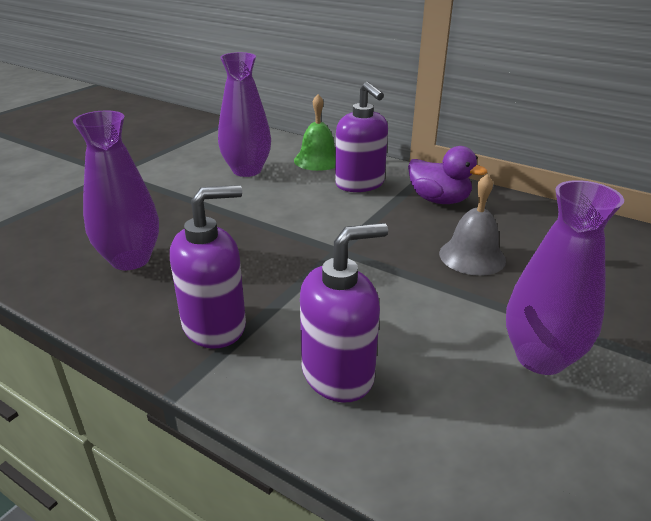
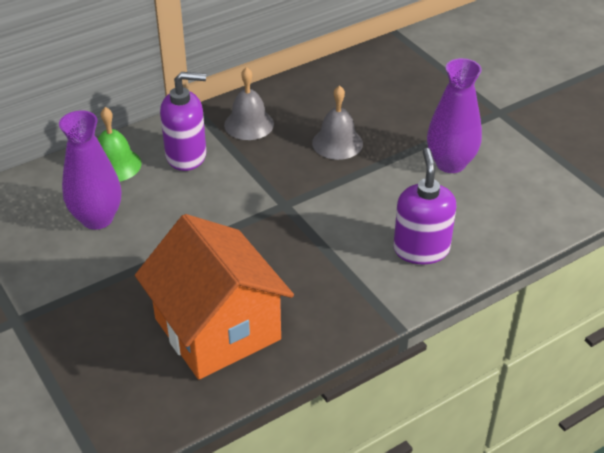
camera: 65 degrees left, 10 degrees up
purple vase [73,110,159,270] -> orange house [135,214,294,380]
purple soap dispenser [170,185,246,349] -> none
purple duck [408,146,487,204] -> grey bell [224,67,274,140]

